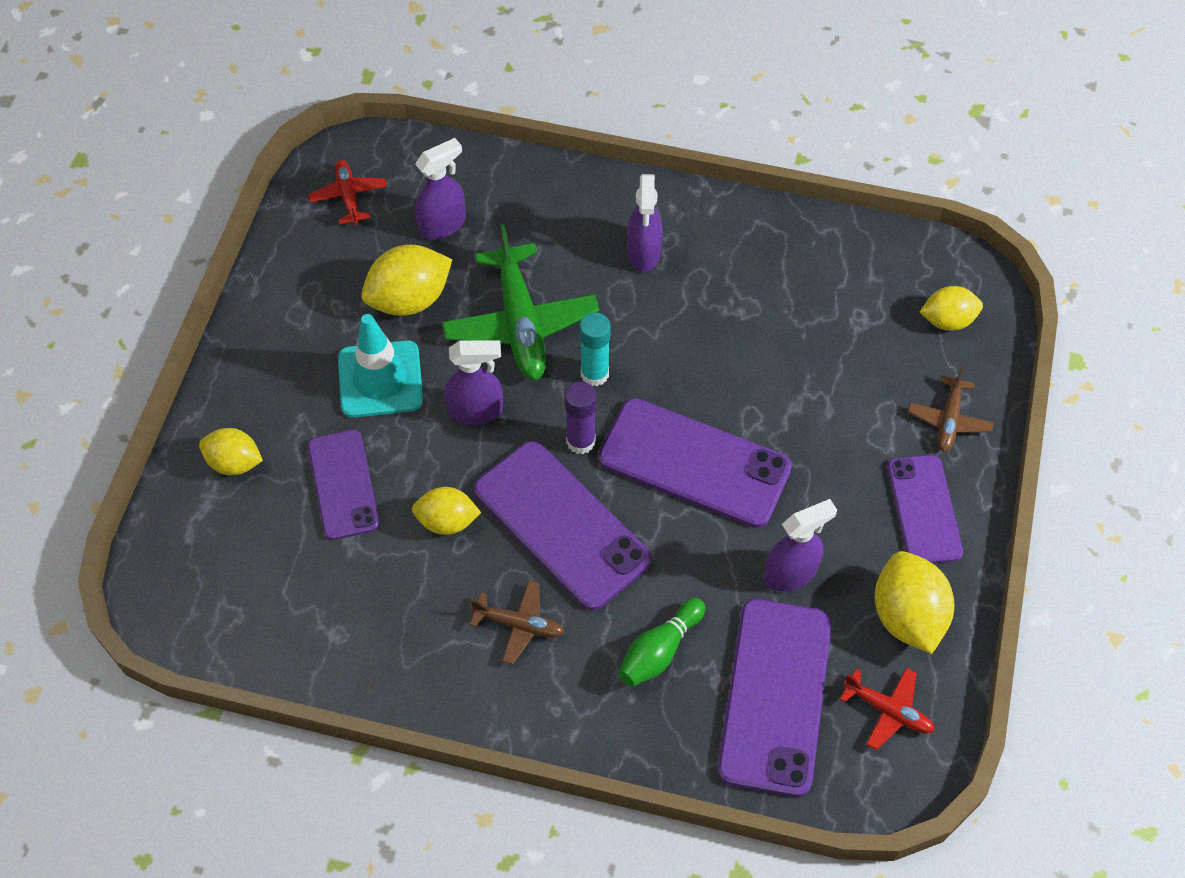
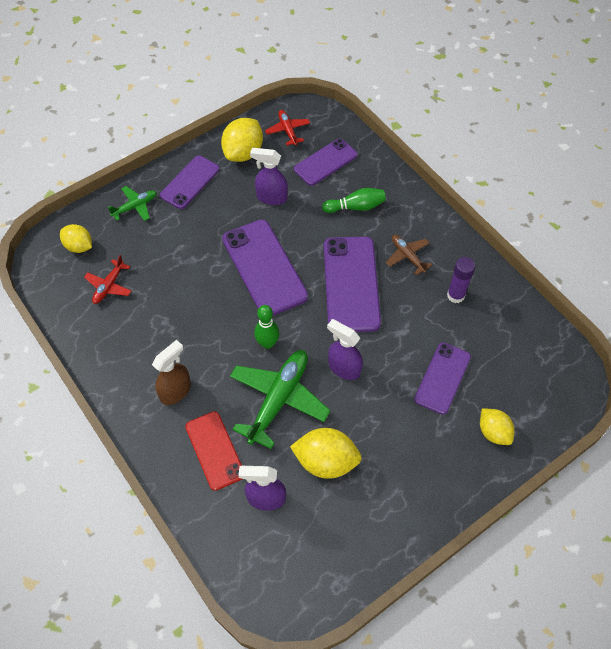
camera: 140 degrees left, 0 degrees up
red plane [308,160,387,225] -> red plane moved to [84,255,131,304]
turquoise traffic cone [338,314,423,418] -> none
yellow lemon [412,487,481,535] -> none
purple glue stick [564,381,596,454] -> purple glue stick moved to [447,257,475,303]
turquoise glue stick [579,312,611,386] -> green bowling pin [254,305,279,349]
purple spray bottle [627,174,663,272] -> brown spray bottle [152,340,191,405]
purple phone [717,599,832,797] -> purple phone [294,138,358,186], size x0.64
brown plane [908,367,994,452] -> green plane [108,186,157,221]
none -> red phone [185,411,242,491]

